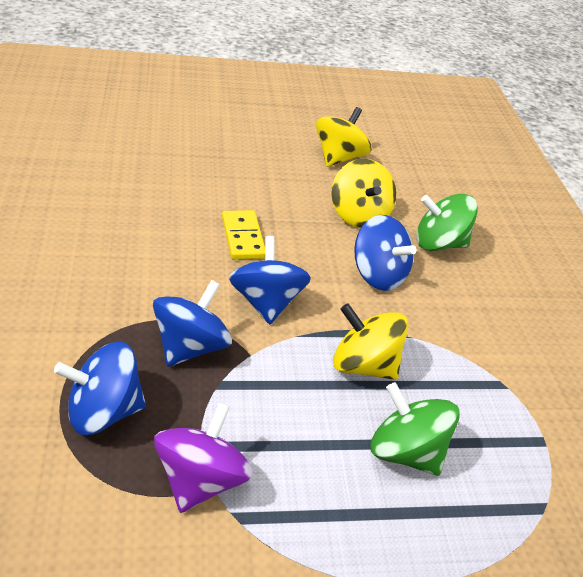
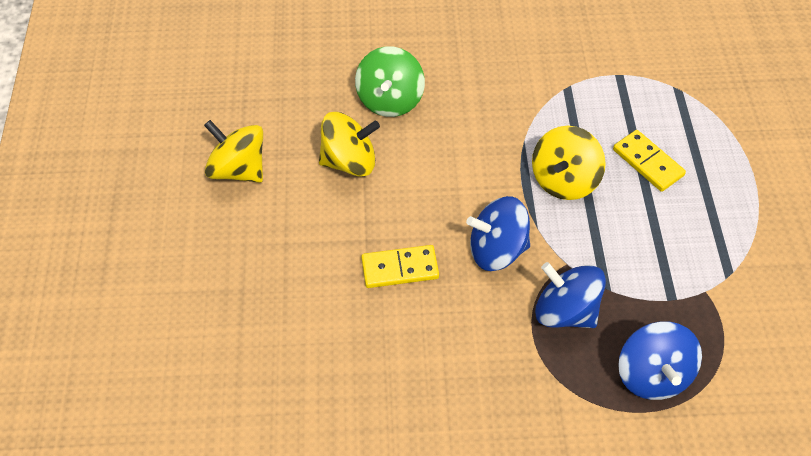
camera: 80 degrees left, 15 degrees up
purple spinning top [154,402,253,513] -> none
blue spinning top [354,215,417,291] -> none
green spinning top [371,382,460,476] -> yellow domino [613,130,686,192]

